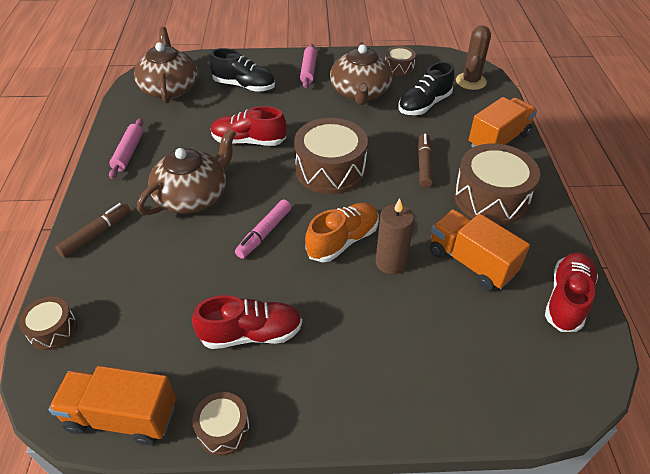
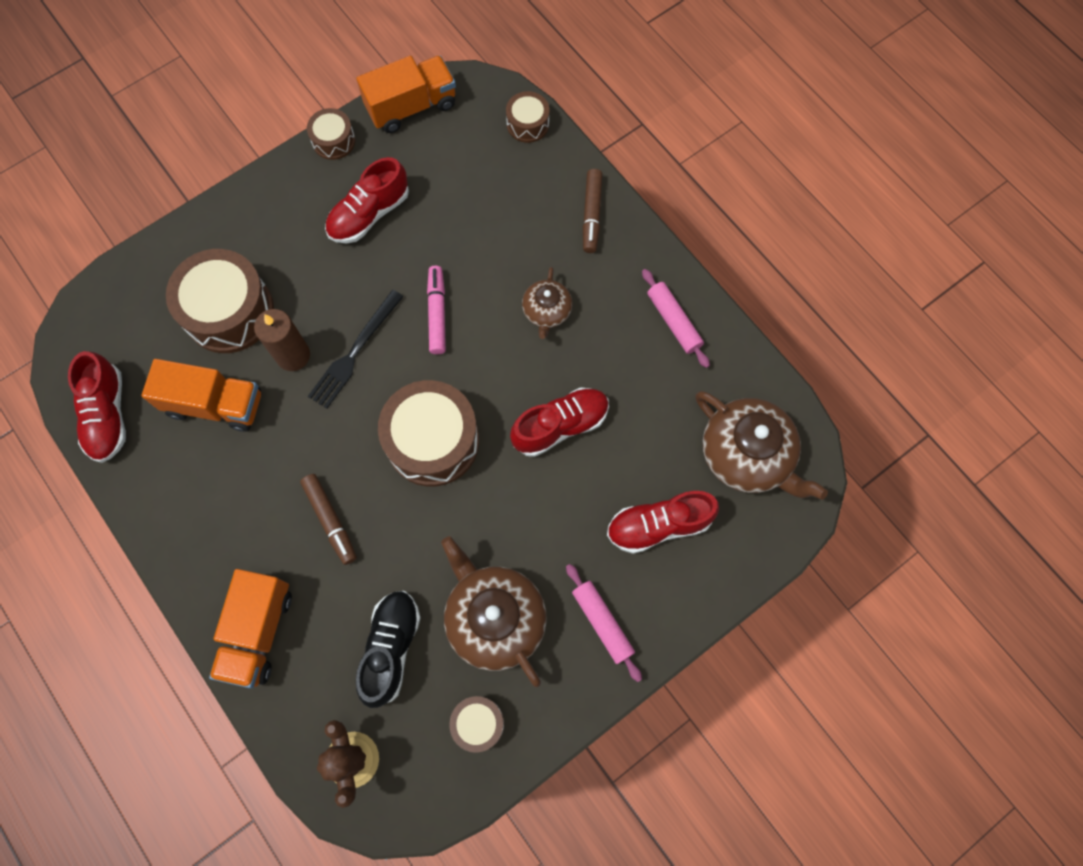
camera: 145 degrees right, 25 degrees up
brown teapot [137,129,236,215] -> brown teapot [522,267,572,339], size x0.55
black shoe [209,48,275,92] -> red shoe [607,491,719,554]
orange shoe [305,203,379,262] -> black fork [308,290,404,409]
brown drum [454,143,540,225] -> brown drum moved to [166,249,274,353]

